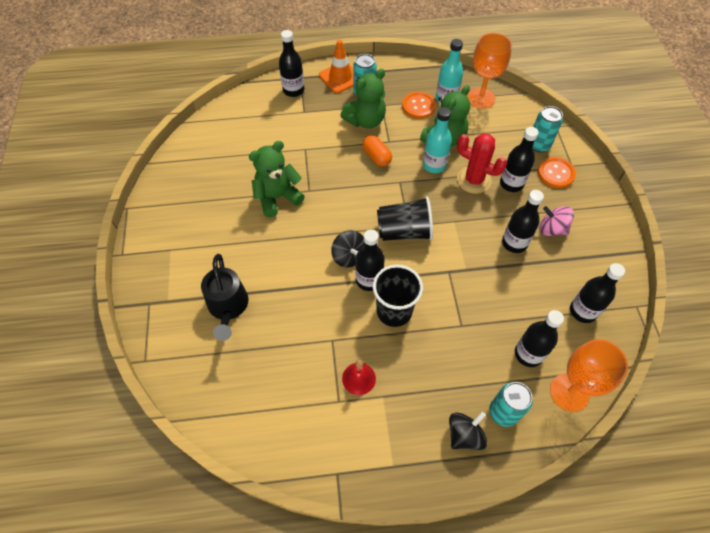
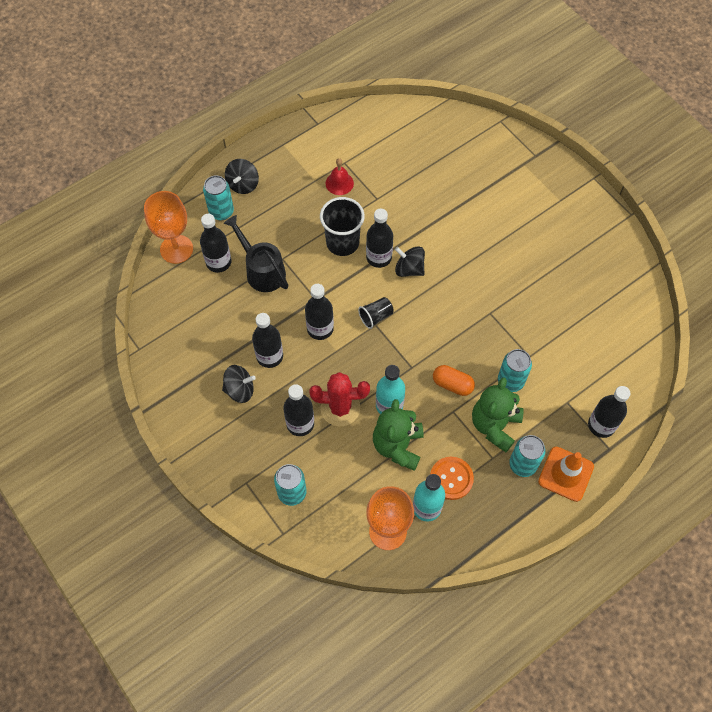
camera: 150 degrees right, 5 degrees up
black watering can [201,254,248,341] -> black watering can moved to [224,215,288,292]
green teddy bear [249,141,305,218] -> none
black cup [377,196,433,241] -> black cup [358,297,394,329], size x0.55
orange button [538,157,576,188] -> none
pink spinning top [540,206,574,236] -> black spinning top [222,365,256,403]
black bottle [570,263,625,323] -> black bottle moved to [305,284,334,340]
none -> turquoise can [498,349,532,392]

